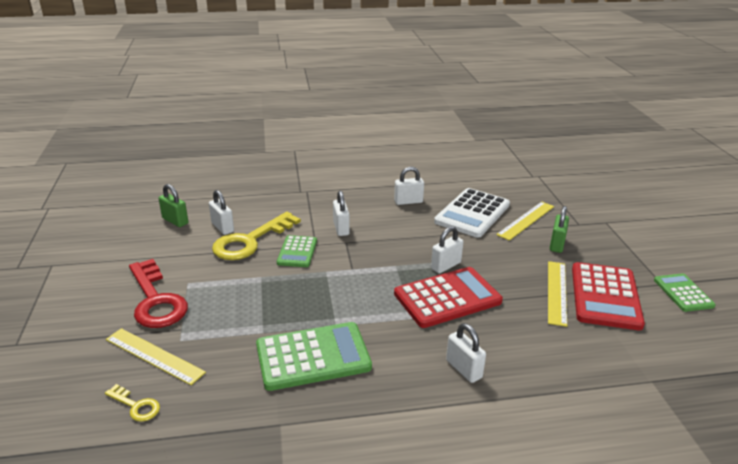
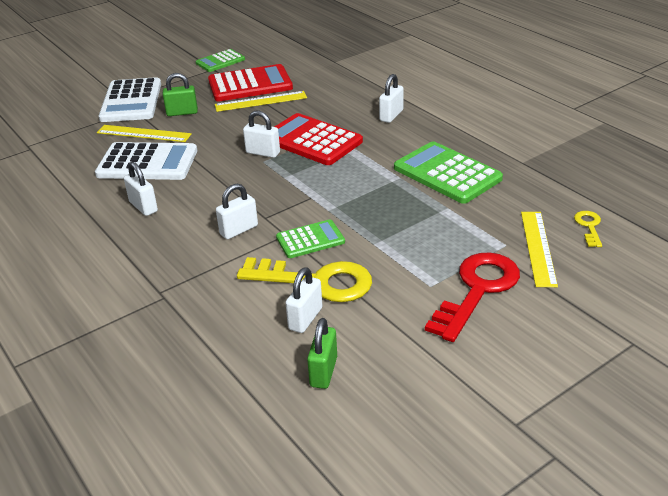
camera: 115 degrees left, 5 degrees up
none -> white calculator [98,77,161,122]

